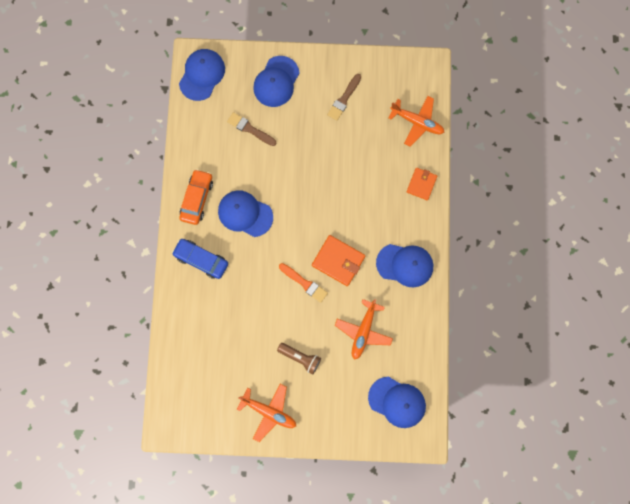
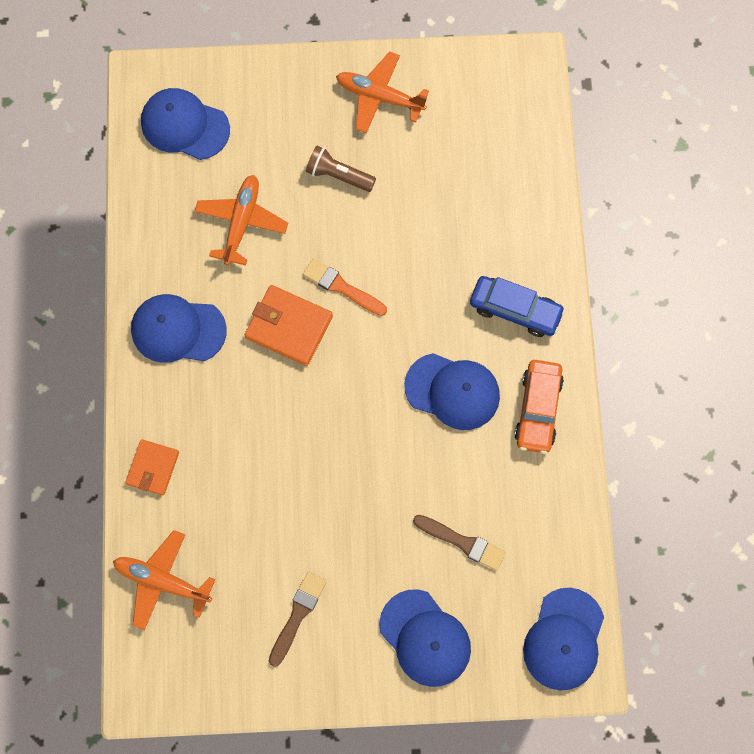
camera: 175 degrees right, 5 degrees down
blue cap [253,56,300,107] -> blue cap turned 120 degrees clockwise [379,590,471,687]

